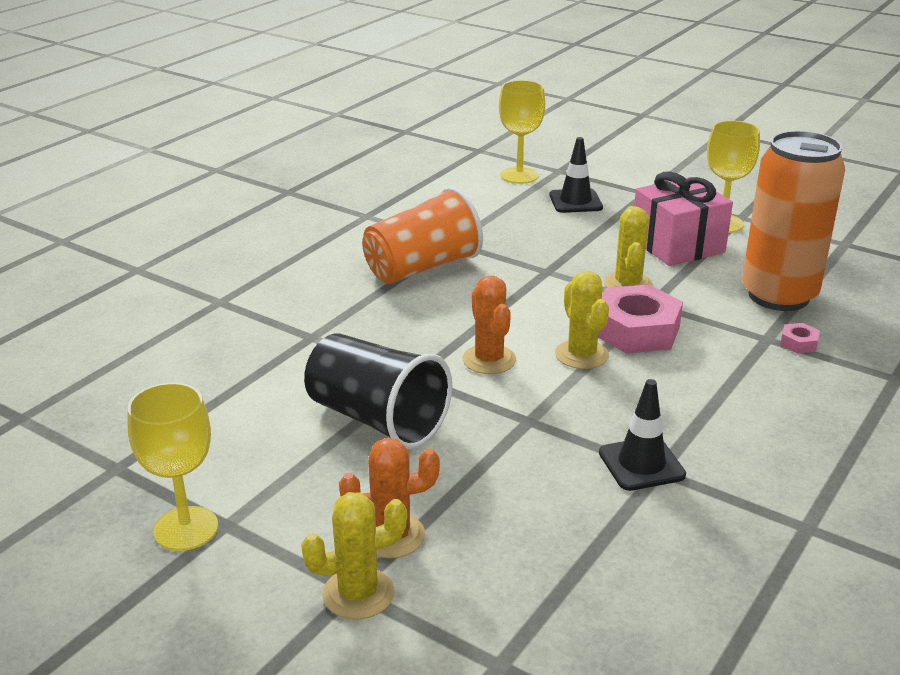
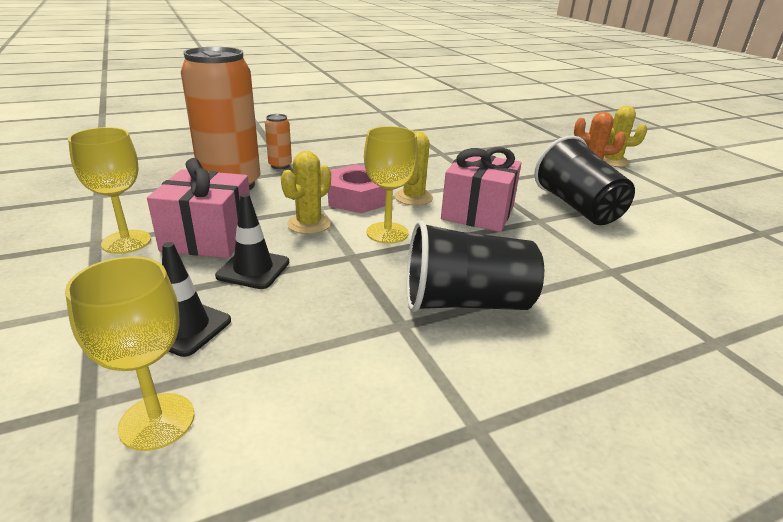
camera: 150 degrees left, 0 degrees up
yellow goblet [127,382,218,551] -> yellow goblet moved to [364,126,418,244]
orange cup [362,186,483,284] -> black cup [407,220,544,312]
orange cactus [462,275,516,374] -> pink gift [441,147,521,232]
black traffic cone [599,379,686,491] -> black traffic cone moved to [215,193,289,289]
pink nut [780,323,820,353] -> orange can [265,114,292,169]

